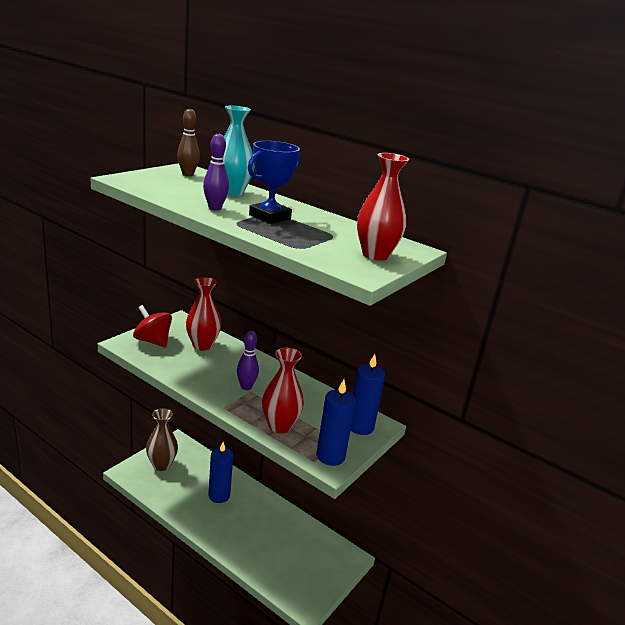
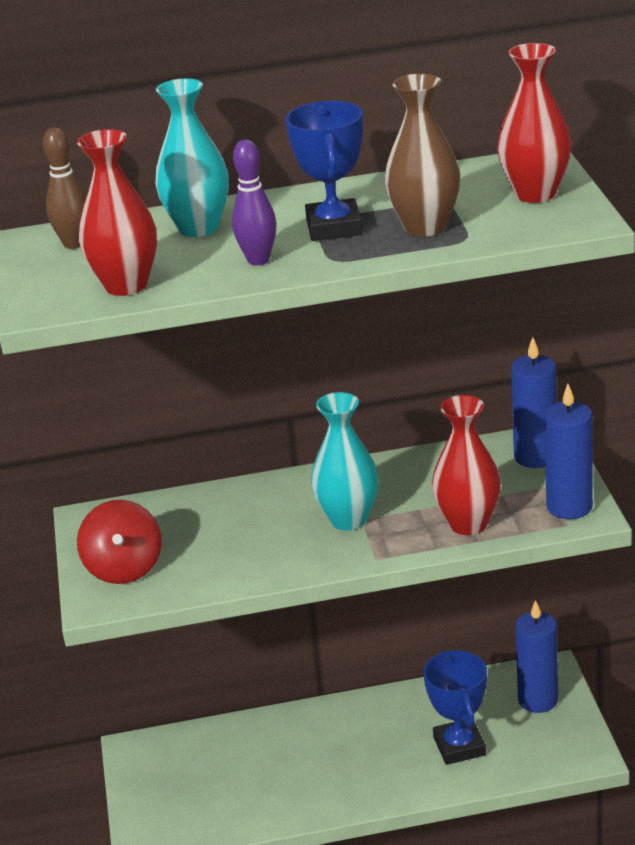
camera: 40 degrees left, 5 degrees up
red spinning top [133,305,172,348] -> red spinning top turned 90 degrees counterclockwise [77,500,162,584]
brown vase [146,408,178,471] -> brown vase moved to [384,73,460,237]
red vase [186,277,221,351] -> red vase moved to [77,129,157,296]
blue candle [208,442,233,503] -> blue candle moved to [515,600,558,713]
purple bowling pin [237,331,259,390] -> turquoise vase [311,392,379,531]
none -> blue trophy [423,651,487,765]

